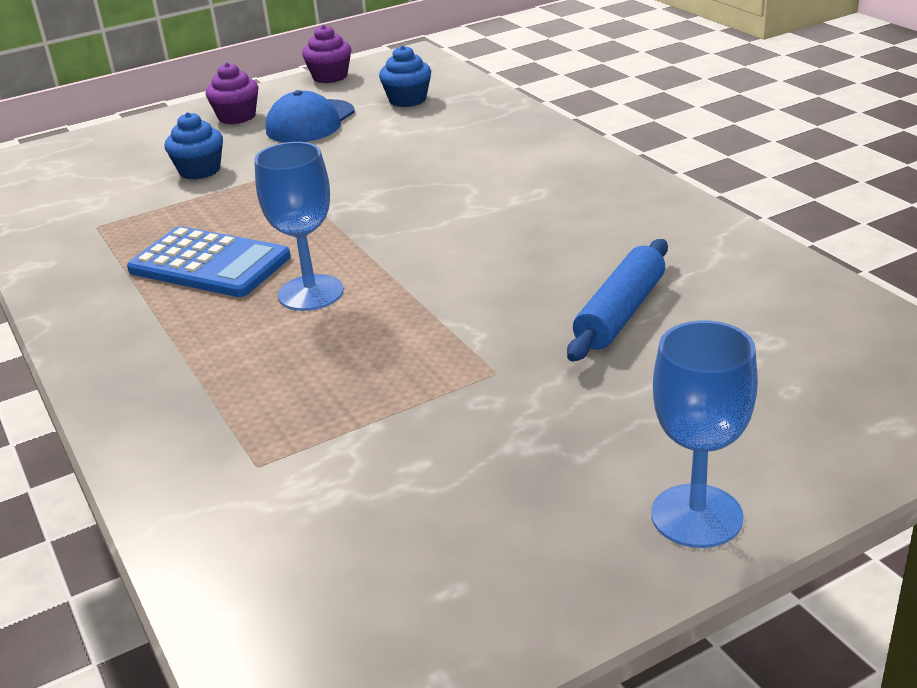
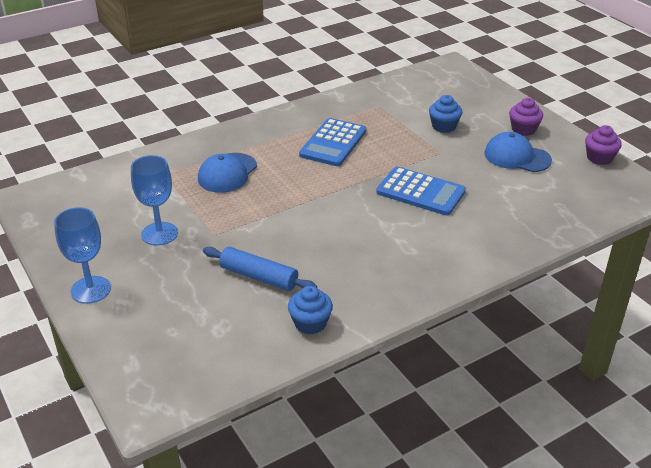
camera: 85 degrees right, 5 degrees up
blue goblet [254,142,344,311] -> blue goblet moved to [131,155,178,246]
blue cupcake [379,45,431,107] -> blue cupcake moved to [288,286,333,334]
none -> blue cap [198,153,257,193]
none -> blue calculator [376,166,466,216]

